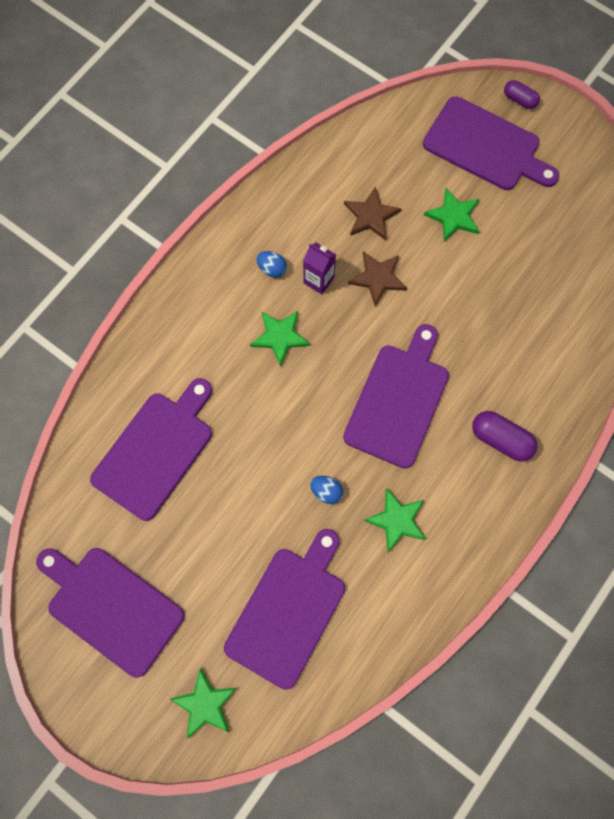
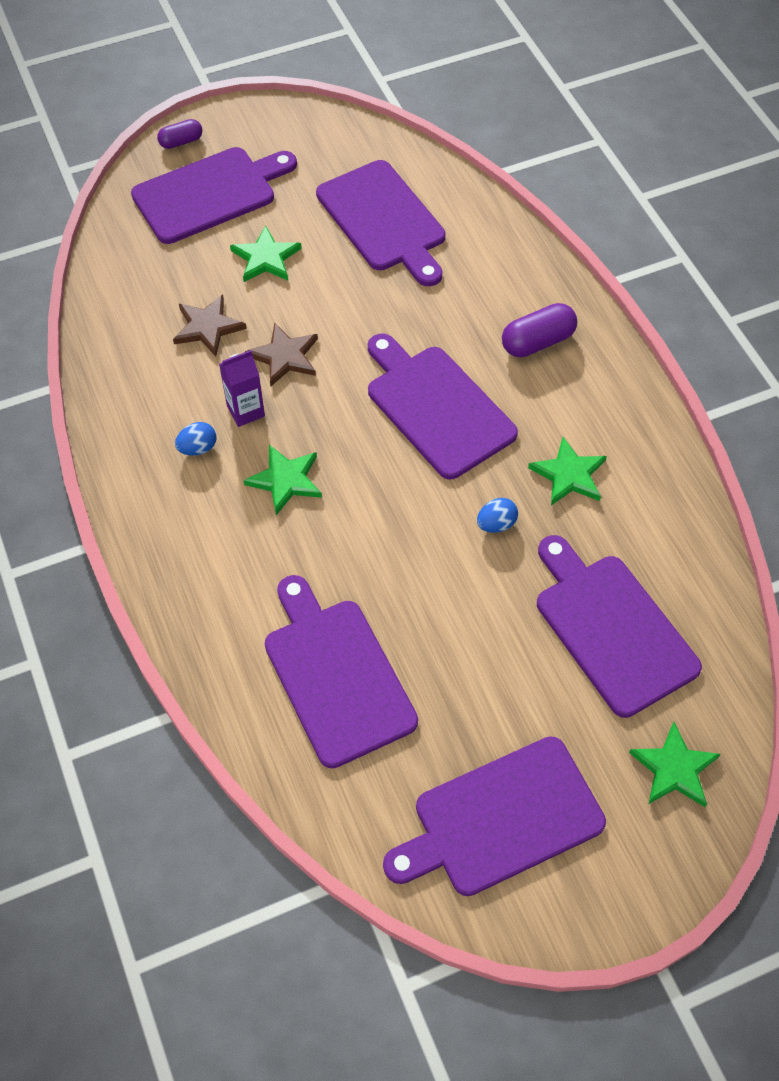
camera: 60 degrees left, 15 degrees down
none -> purple cutting board [316,160,445,286]

